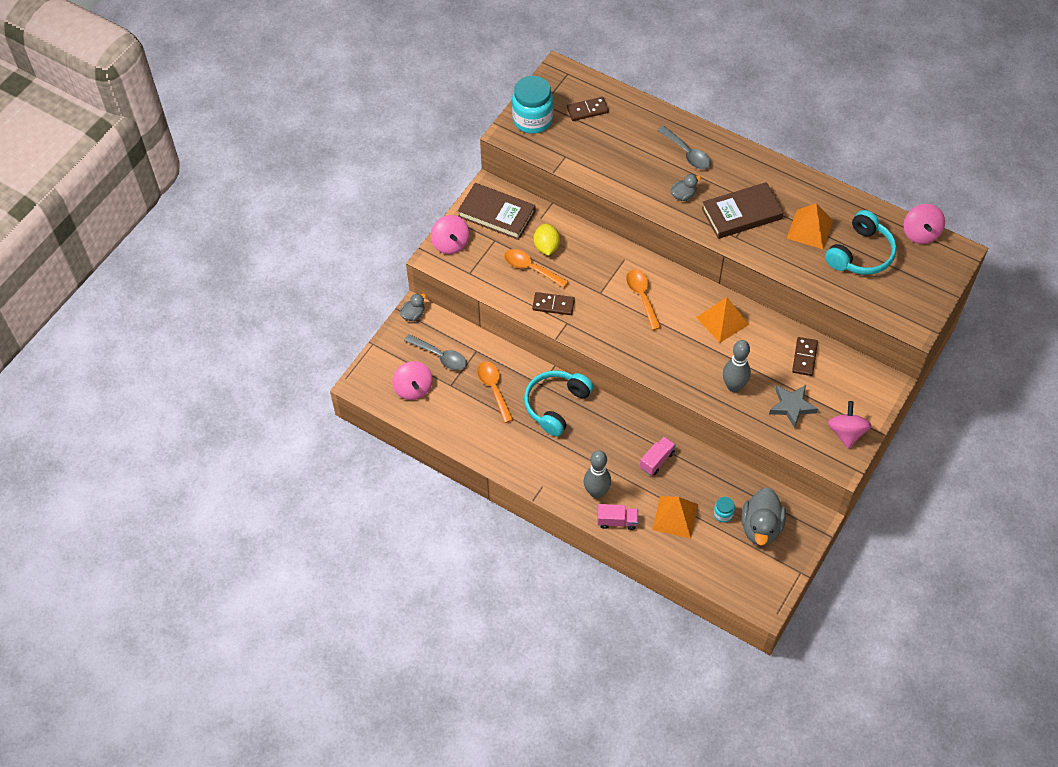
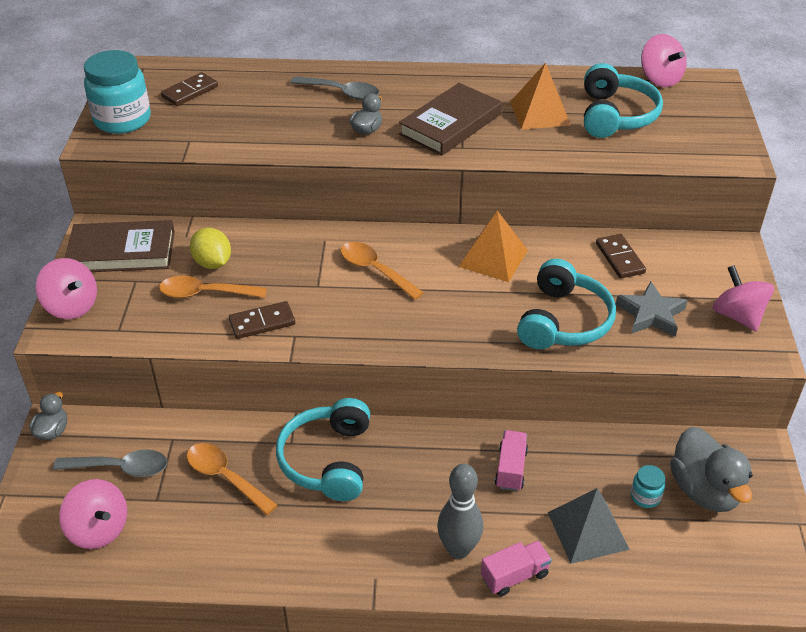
camera: 30 degrees left, 15 degrees down
orange pyramid [652,496,698,539] -> grey pyramid [548,488,630,564]
grey bowling pin [723,340,751,392] -> turquoise headphones [517,259,616,349]

